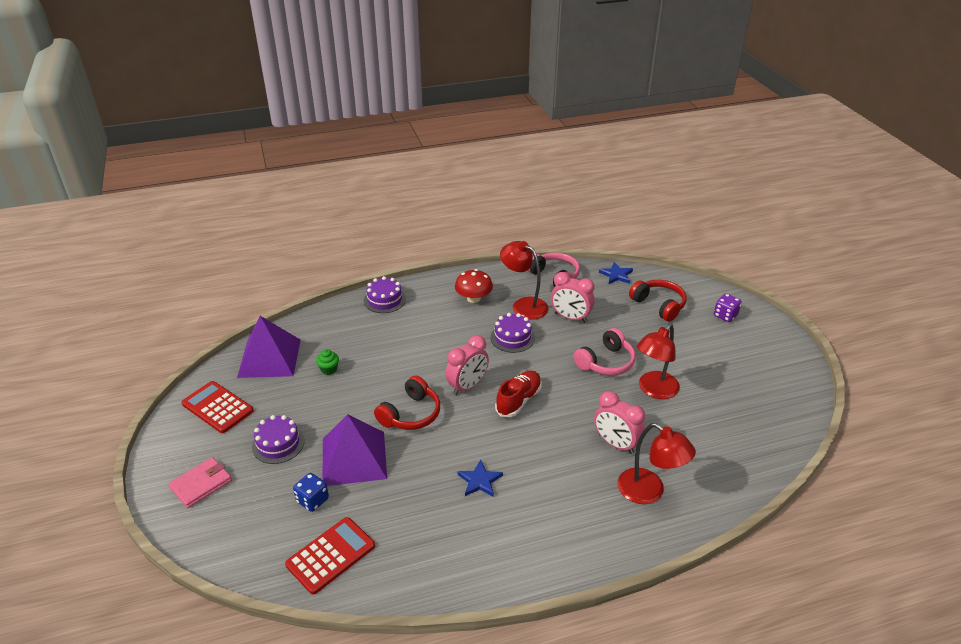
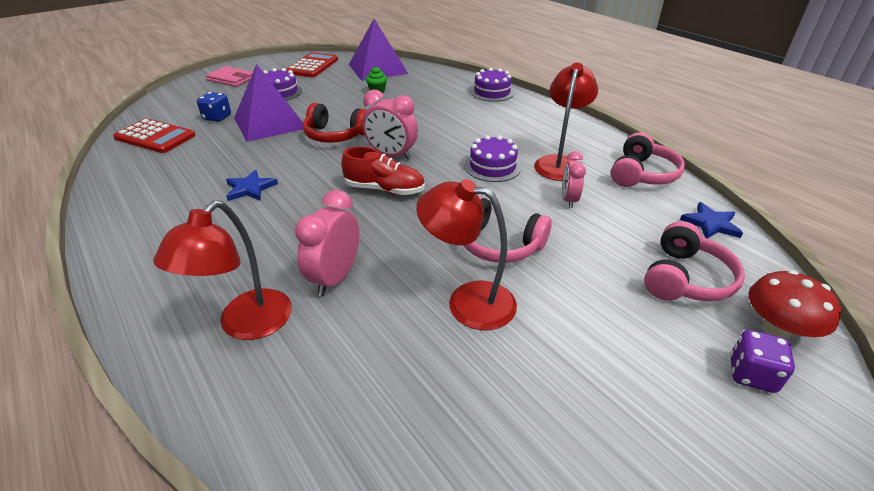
camera: 70 degrees right, 0 degrees up
red mushroom [455,269,493,303] -> red mushroom moved to [748,270,841,339]
pink clock [551,272,595,323] -> pink clock [562,151,586,208], size x0.65
red headphones [629,280,687,322] -> pink headphones [644,221,745,301]

